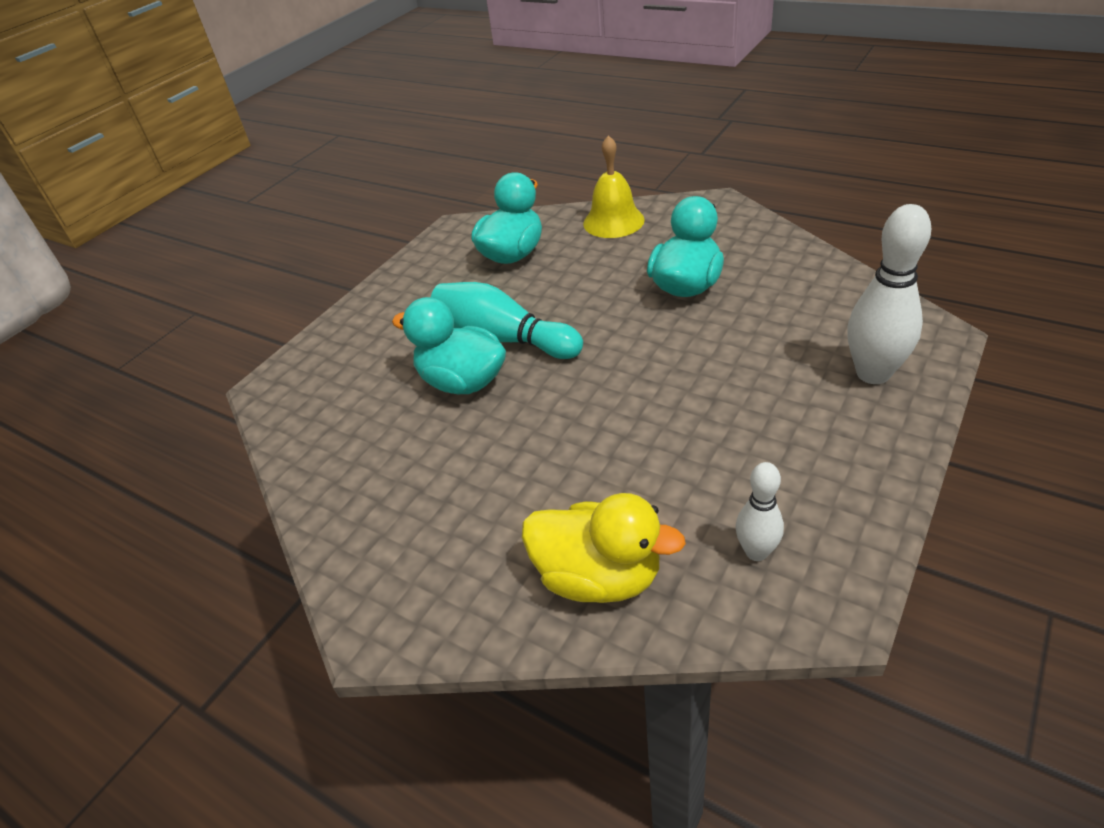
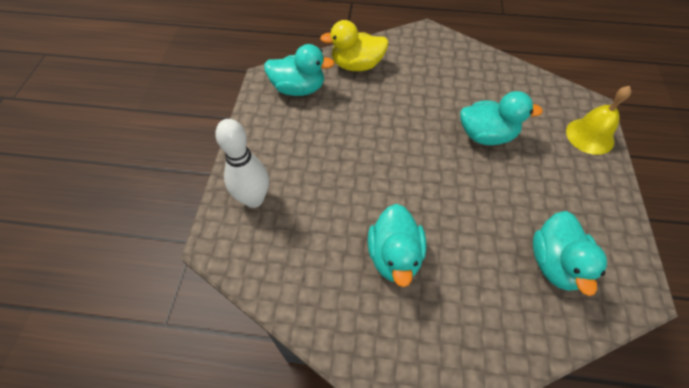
camera: 150 degrees right, 15 degrees up
turquoise bowling pin [431,282,583,359] -> none
yellow bell [583,135,645,238] -> yellow bell moved to [566,86,631,155]
white bowling pin [736,462,784,561] -> turquoise duck [264,44,335,96]

